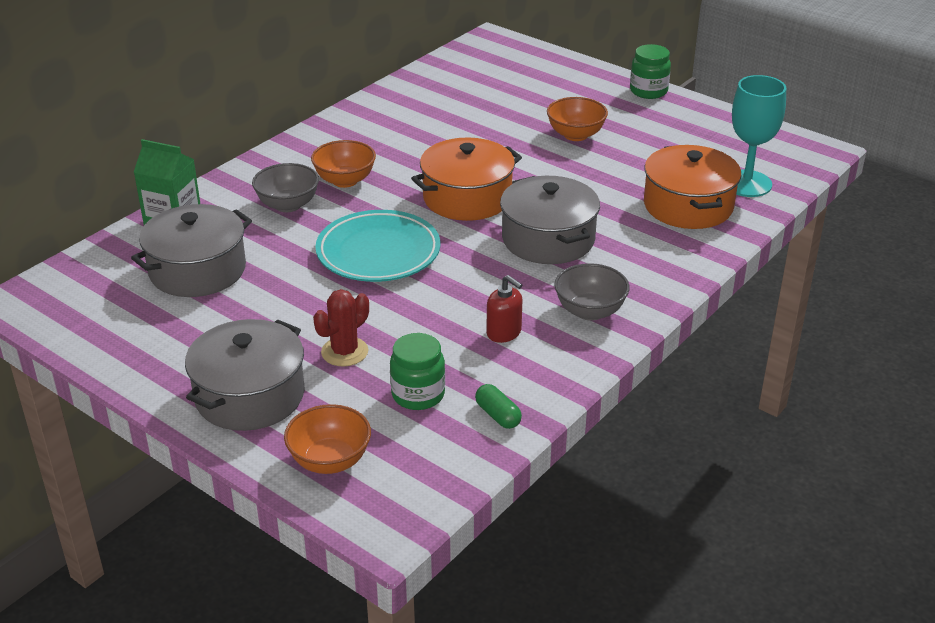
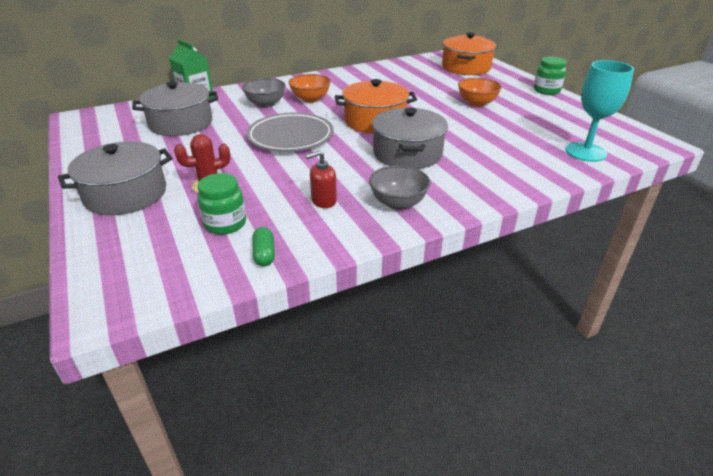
camera: 25 degrees right, 0 degrees up
orange bowl [284,404,371,474] -> none
turquoise plate [315,210,440,282] -> grey plate [246,113,333,152]
red soap dispenser [486,275,523,343] -> red soap dispenser turned 90 degrees clockwise [306,151,337,208]
orange pot [644,145,741,229] -> orange pot moved to [442,33,496,75]

